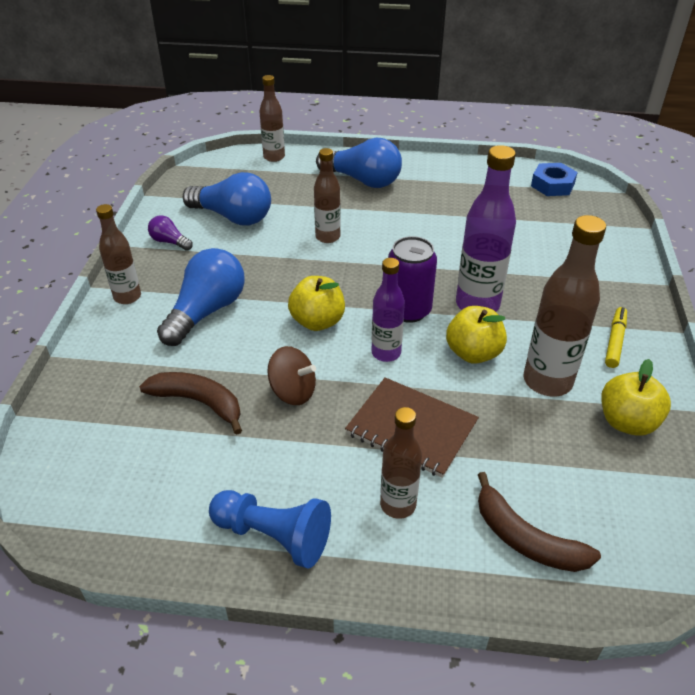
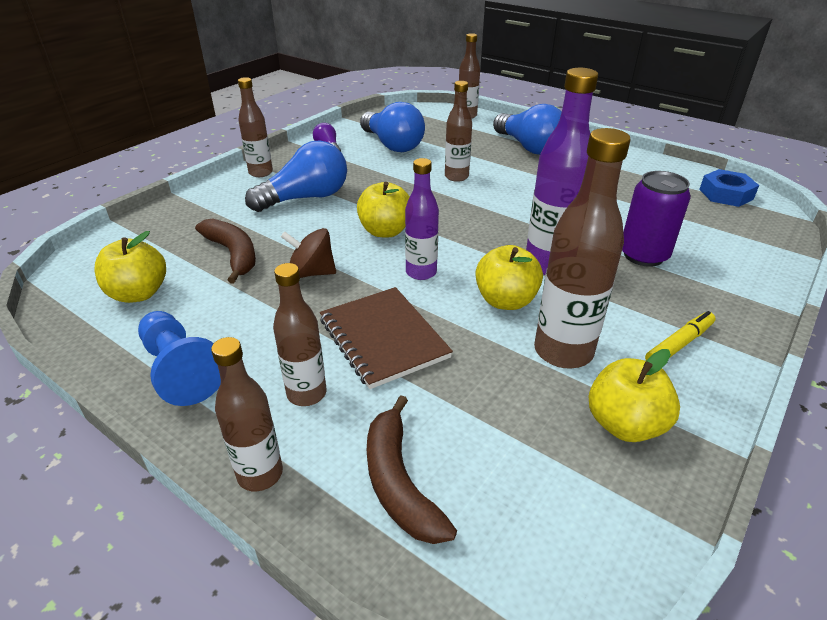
camera: 30 degrees right, 5 degrees down
brown spinning top [267,346,316,405] -> brown spinning top turned 135 degrees clockwise [281,228,336,278]
purple can [388,236,437,323] -> purple can moved to [622,171,690,267]
none -> yellow apple [94,231,166,303]
none -> brown bottle [211,337,283,491]

